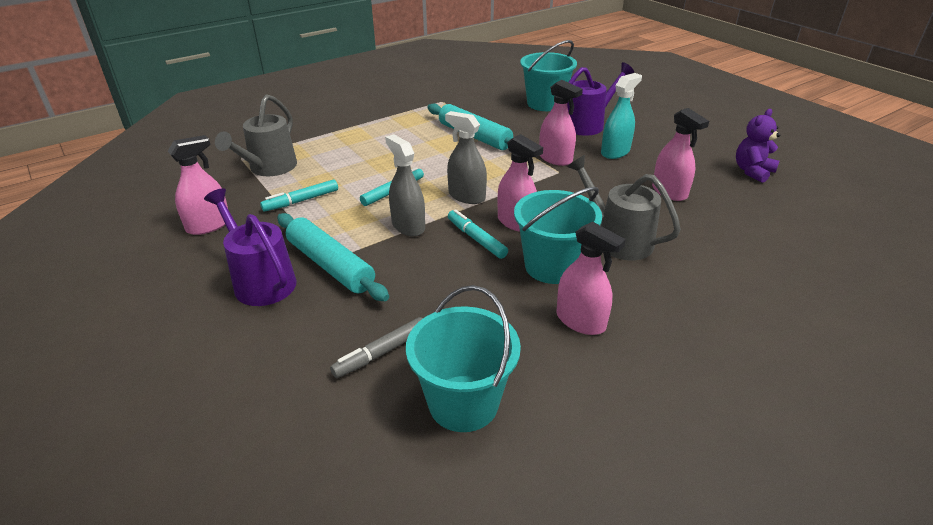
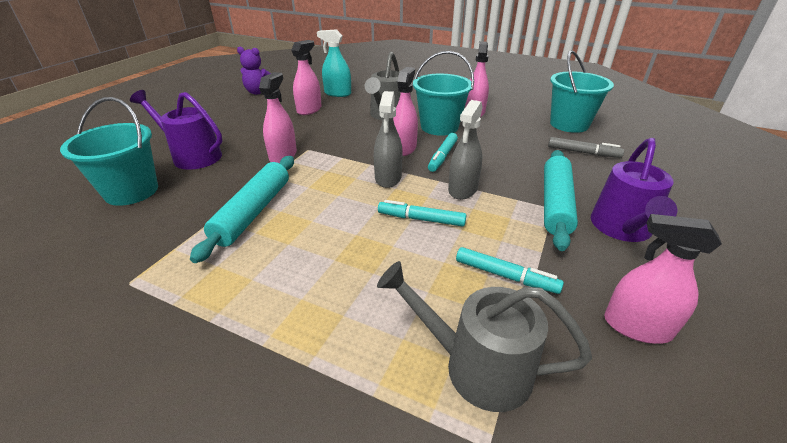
camera: 120 degrees left, 0 degrees up
grey watering can [215,94,297,176] -> grey watering can turned 150 degrees counterclockwise [377,261,592,412]
turquoise spray bottle [601,73,642,159] -> turquoise spray bottle moved to [317,29,351,97]

